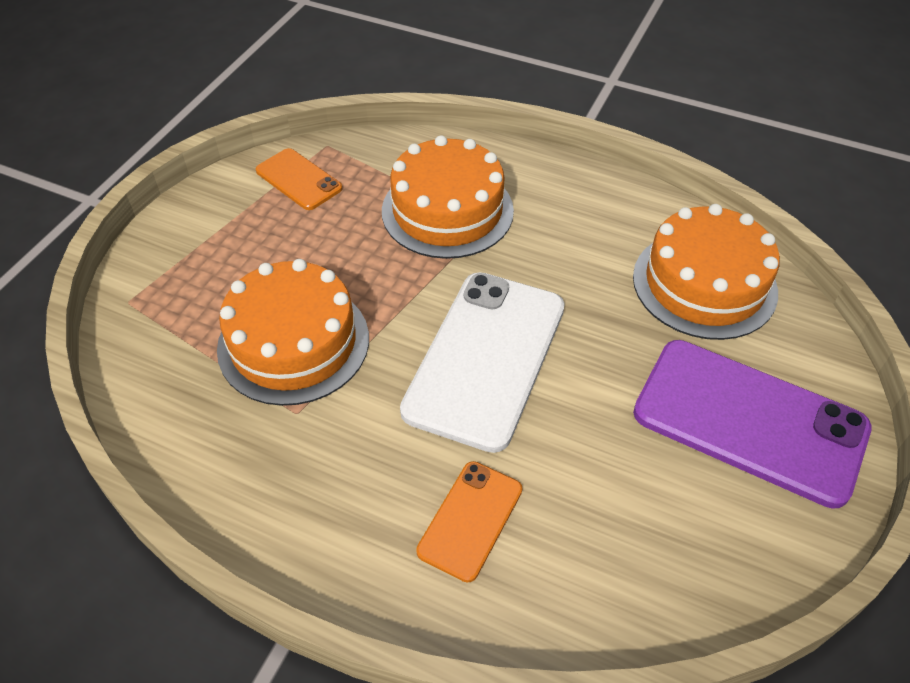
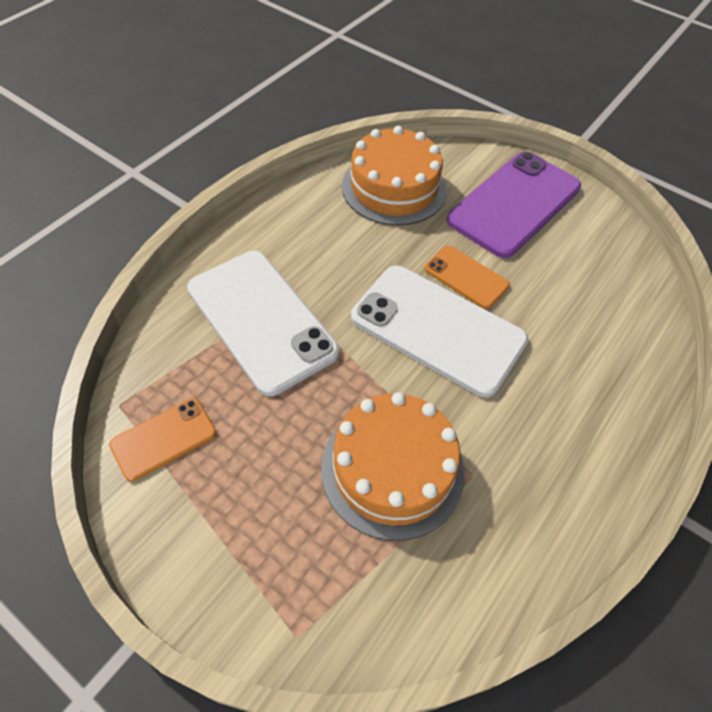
camera: 80 degrees left, 5 degrees up
orange cake [382,135,514,259] -> white phone [187,251,339,396]
orange phone [416,461,522,582] -> orange phone moved to [425,246,510,309]

